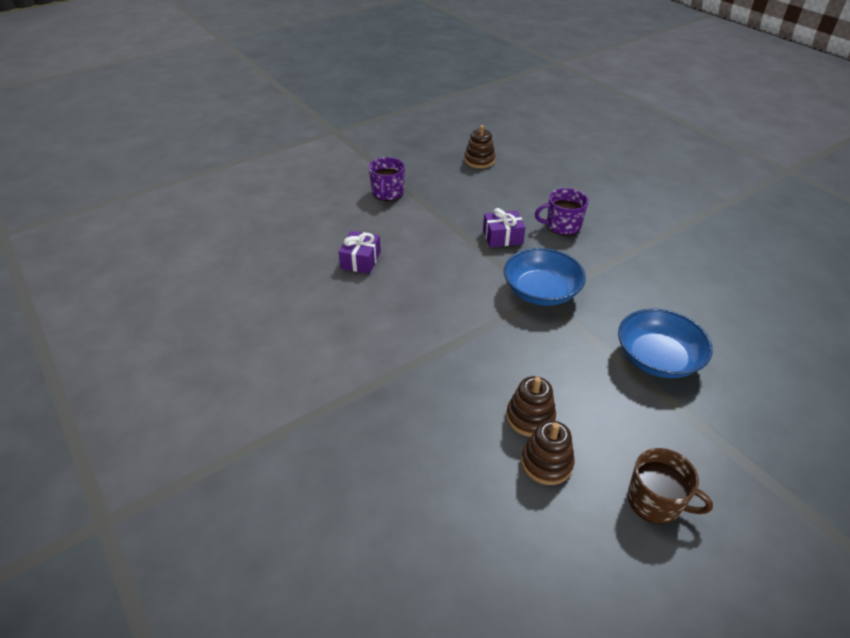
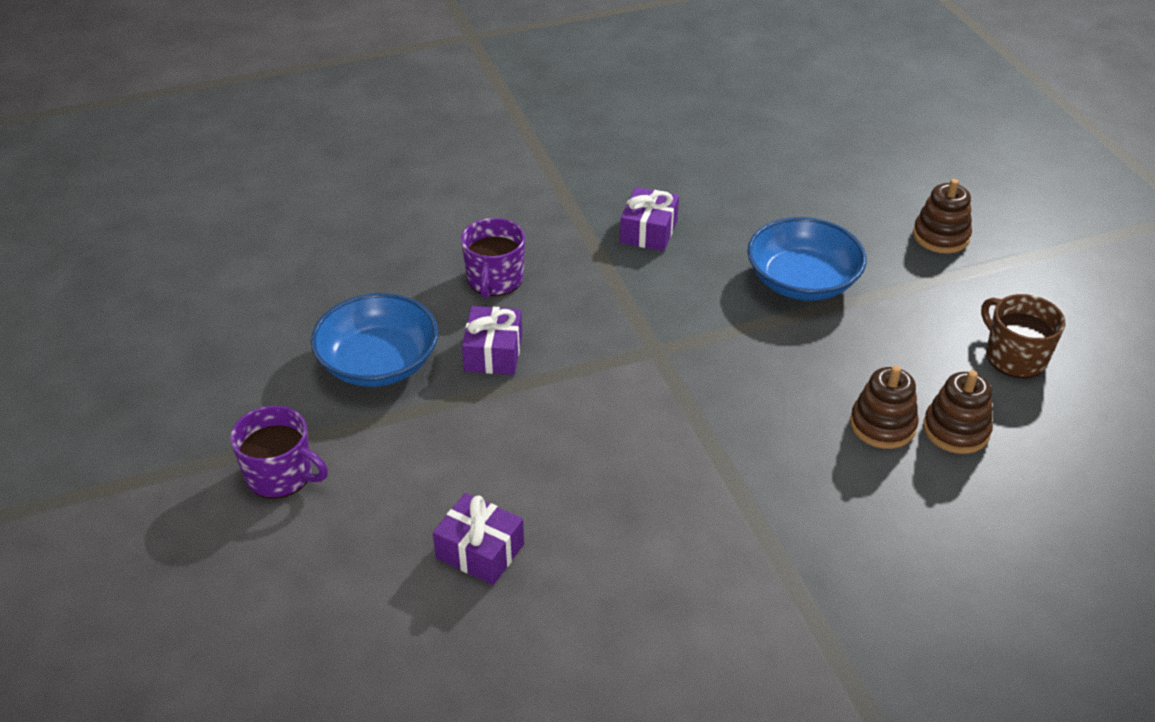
camera: 75 degrees left, 0 degrees up
brown stacking toy [464,125,495,168] -> brown stacking toy moved to [913,179,972,254]
blue bowl [504,248,586,306] -> blue bowl moved to [311,293,438,387]
brown mug [628,448,713,524] -> brown mug turned 75 degrees counterclockwise [981,294,1065,378]
none -> purple gift [620,187,679,251]

